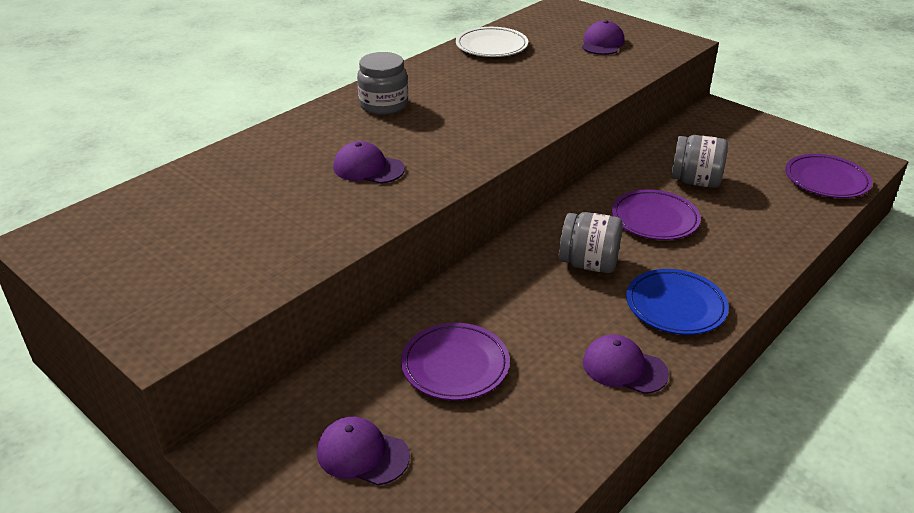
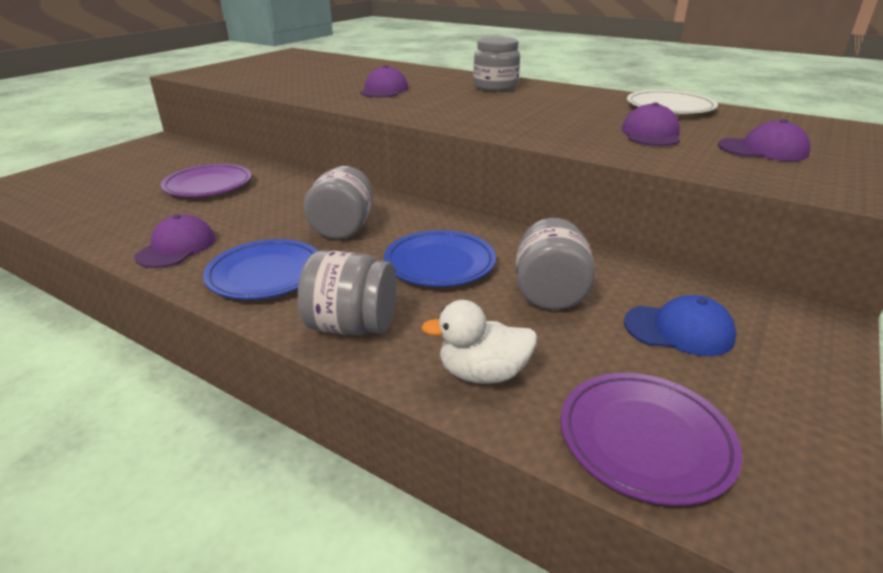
camera: 80 degrees right, 5 degrees down
purple cap [317,417,410,485] -> purple cap moved to [621,102,680,146]
purple plate [612,189,701,240] -> blue plate [384,230,496,287]
none -> grey jar [297,250,397,335]
none -> white duck [421,300,537,384]
none -> blue cap [624,295,736,356]

